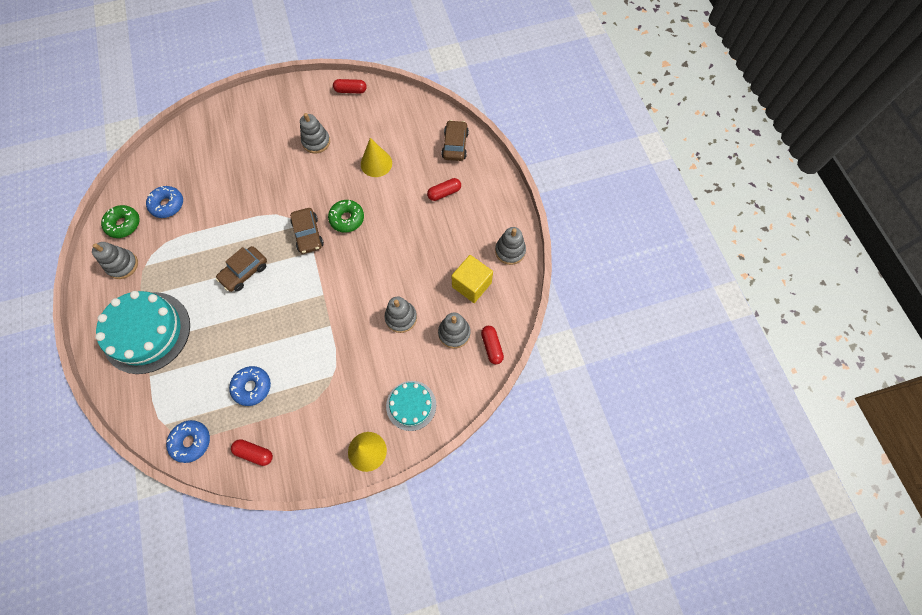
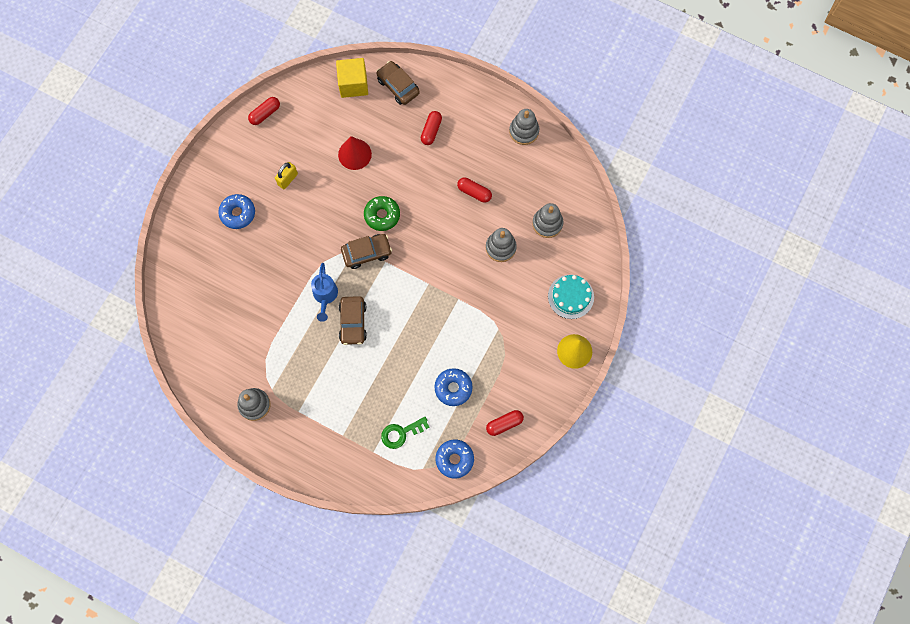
camera: 45 degrees left, 5 degrees up
turquoise cake [95,291,190,374] -> none
green donut [101,205,140,238] -> none
blue donut [146,186,183,218] -> blue donut moved to [218,194,255,229]
brown car [290,208,324,254] -> brown car turned 45 degrees counterclockwise [341,234,392,269]
grey stacking toy [300,113,330,153] -> yellow padlock [275,162,298,189]
yellow cone [361,138,392,177] -> red cone [338,136,372,170]
yellow cube [452,255,493,303] -> yellow cube moved to [336,58,368,98]
red capsule [481,326,504,364] -> red capsule moved to [457,178,492,203]
none -> blue watering can [311,263,338,322]
none -> green key [381,417,429,449]

